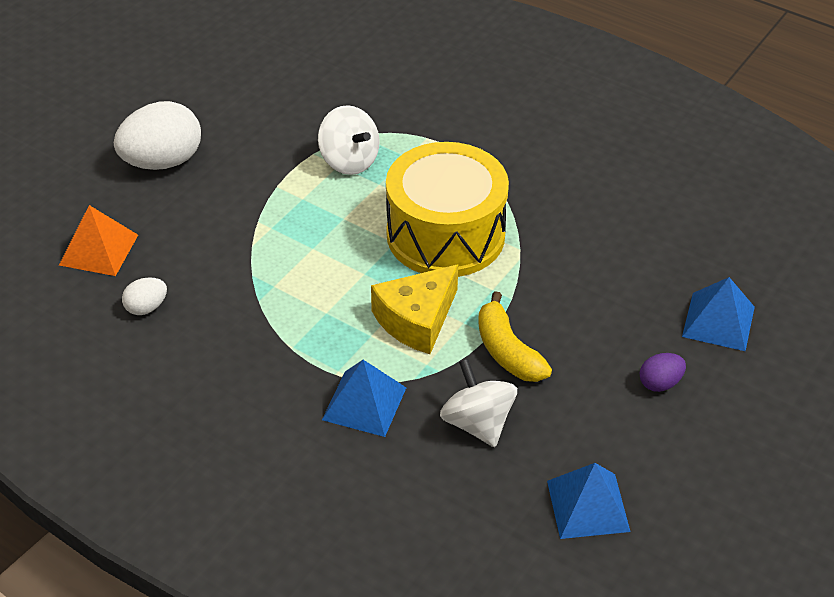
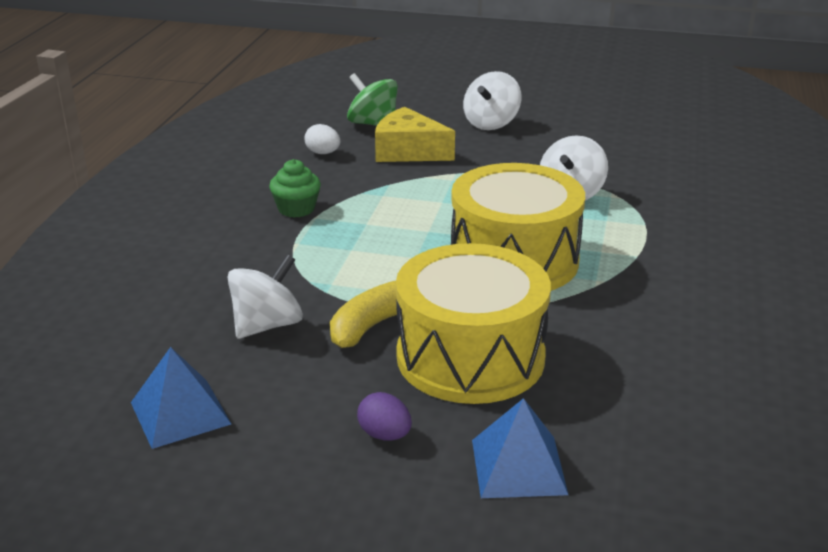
camera: 70 degrees right, 15 degrees down
orange pyramid [59,205,138,276] -> green spinning top [347,73,398,126]
white egg [114,101,201,170] -> white spinning top [463,71,521,130]
blue pyramid [322,360,406,437] -> none
yellow cheese [371,264,458,354] -> yellow cheese moved to [375,107,455,162]
none -> green cupcake [269,159,321,218]
none -> yellow drum [396,243,551,404]

